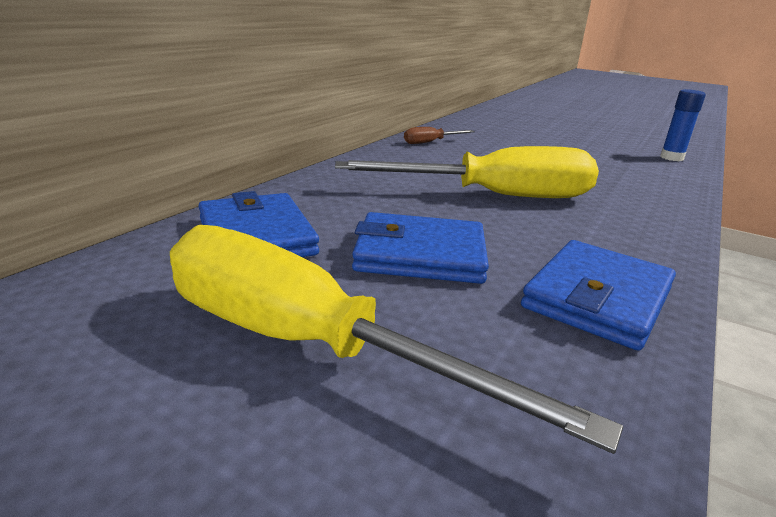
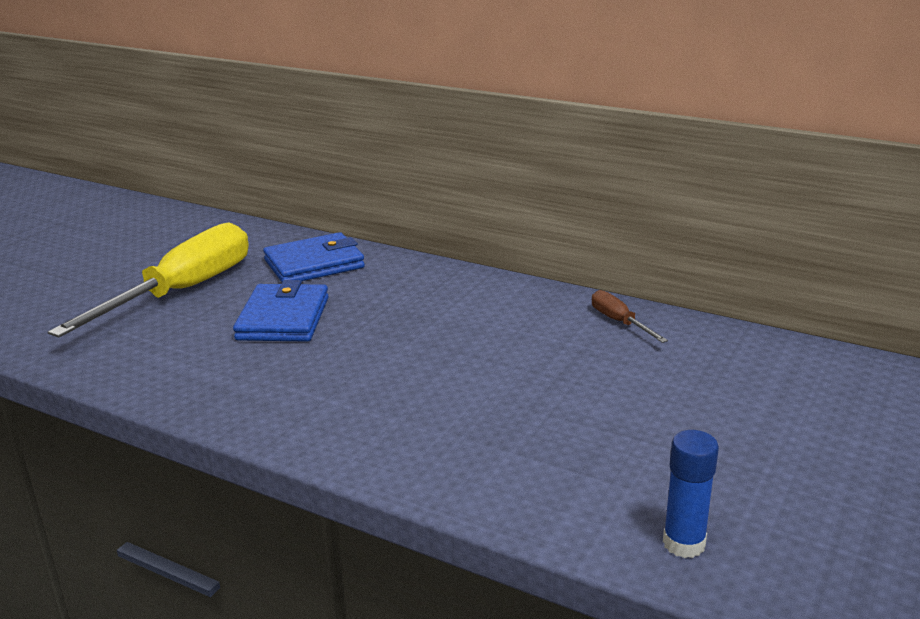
camera: 90 degrees right, 0 degrees up
yellow screwdriver [335,146,599,198] -> none
blue wallet [521,240,676,351] -> none

